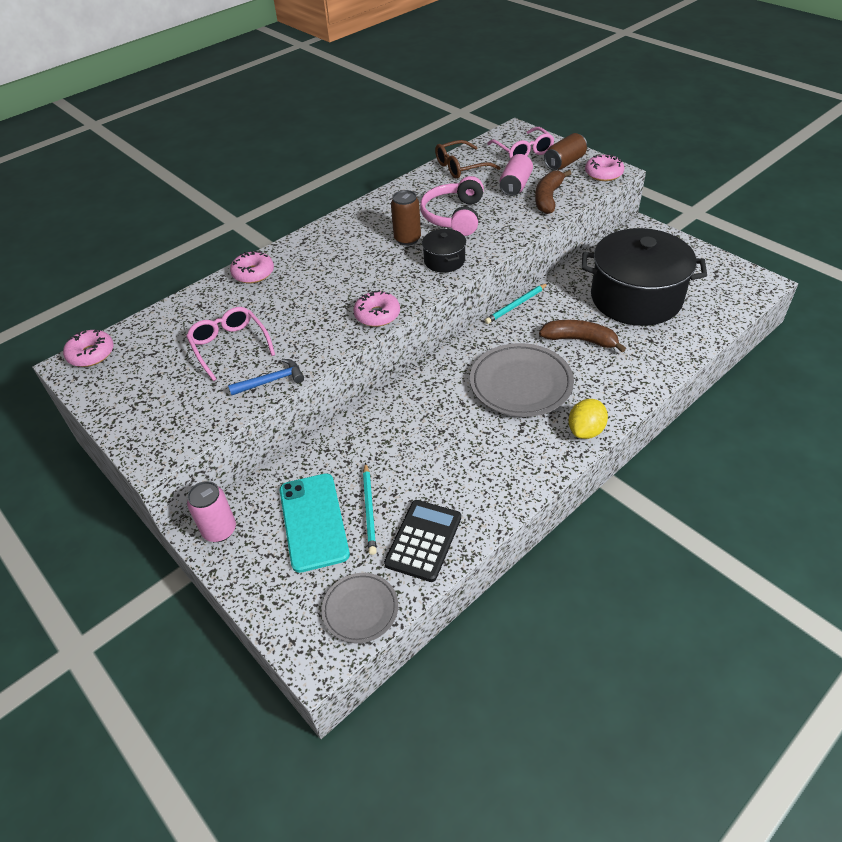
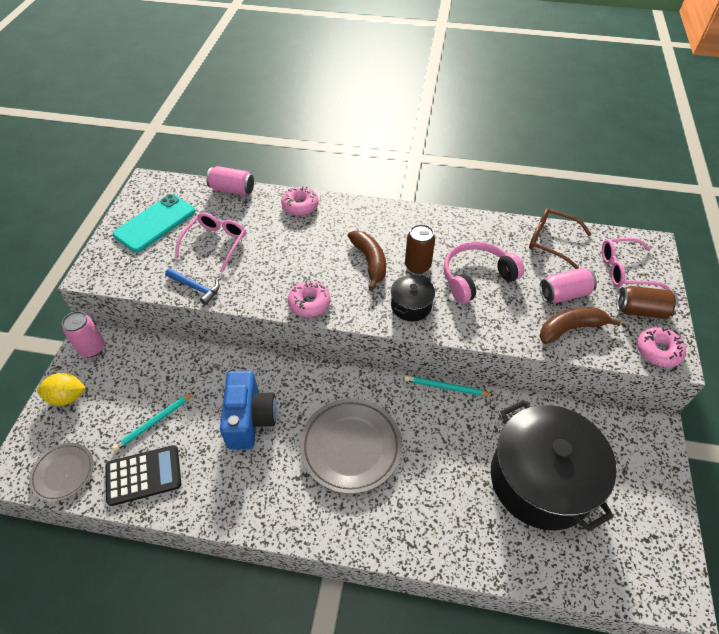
camera: 50 degrees right, 5 degrees up
pink donut [63,329,114,367] -> none
turquoise phone [280,473,350,573] -> turquoise phone moved to [113,194,195,253]
pink glasses [487,127,555,158] -> pink glasses turned 60 degrees clockwise [602,238,670,289]
brown banana [539,320,626,353] -> brown banana moved to [348,231,386,290]
yellow lemon [568,399,608,439] -> yellow lemon moved to [37,373,86,406]
none -> pink can [206,166,254,196]
none -> blue camera [220,371,277,450]

